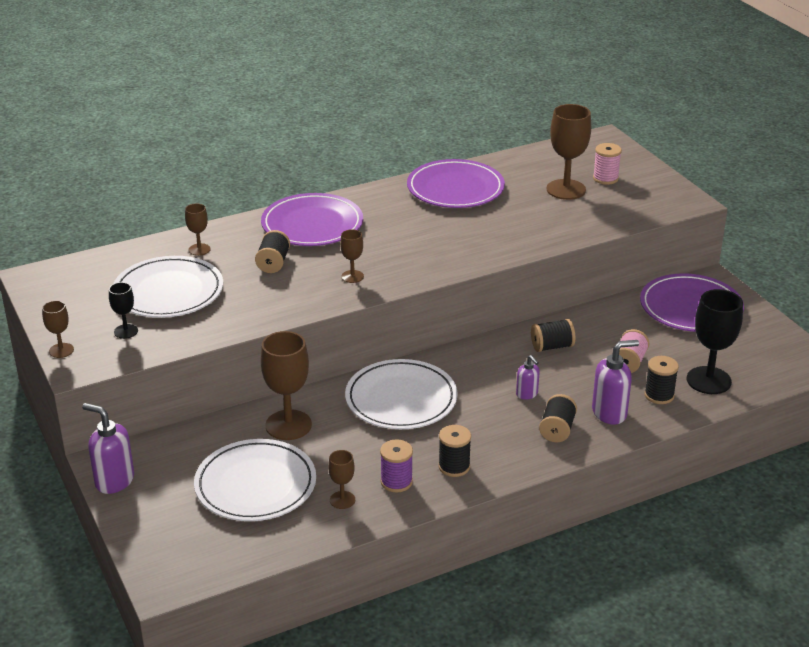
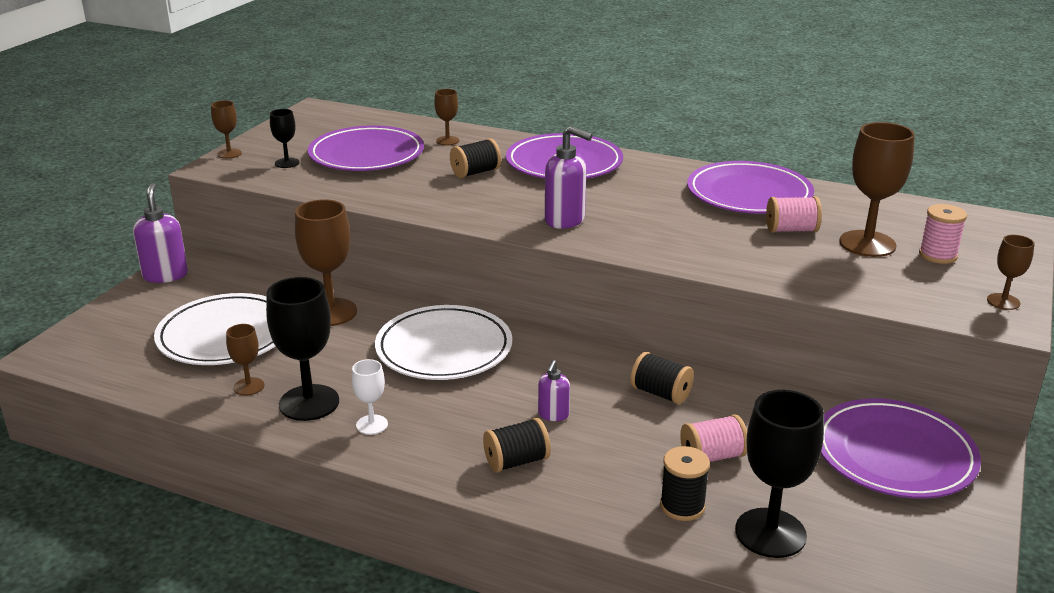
camera: 50 degrees right, 5 degrees down
white plate [113,256,223,318] -> purple plate [308,125,424,171]
brown goblet [340,229,364,283] -> brown goblet moved to [987,235,1035,310]
purple spool [380,440,413,492] -> black goblet [266,277,339,421]
black spool [438,425,471,477] -> white goblet [352,359,388,435]
purple soap dispenser [592,340,639,425] -> purple soap dispenser moved to [545,126,593,229]
none -> pink spool [766,196,822,233]

